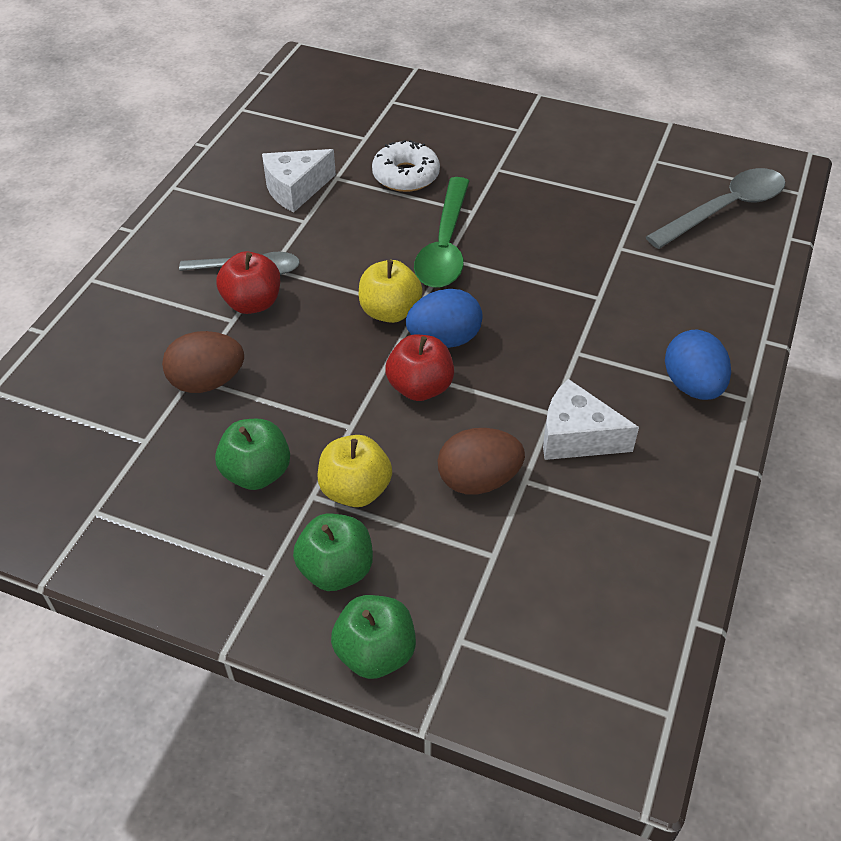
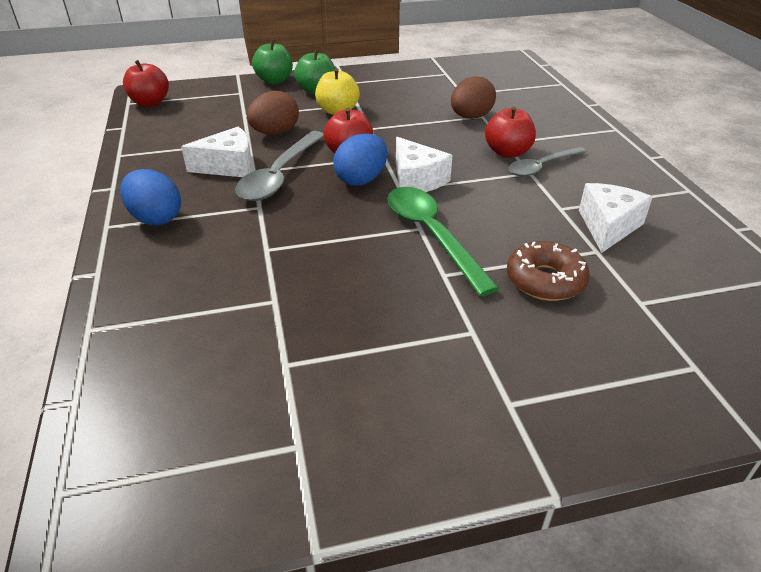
camera: 145 degrees right, 10 degrees down
green apple [215,419,290,490] -> none
yellow apple [359,260,423,323] -> white cheese [396,137,452,192]
white donut [372,140,440,192] -> brown donut [507,241,590,301]
grey spoon [646,168,786,249] -> grey spoon moved to [235,131,324,201]
none -> red apple [123,60,169,107]

